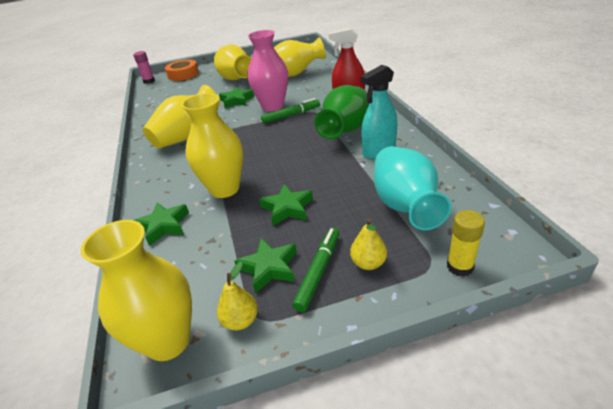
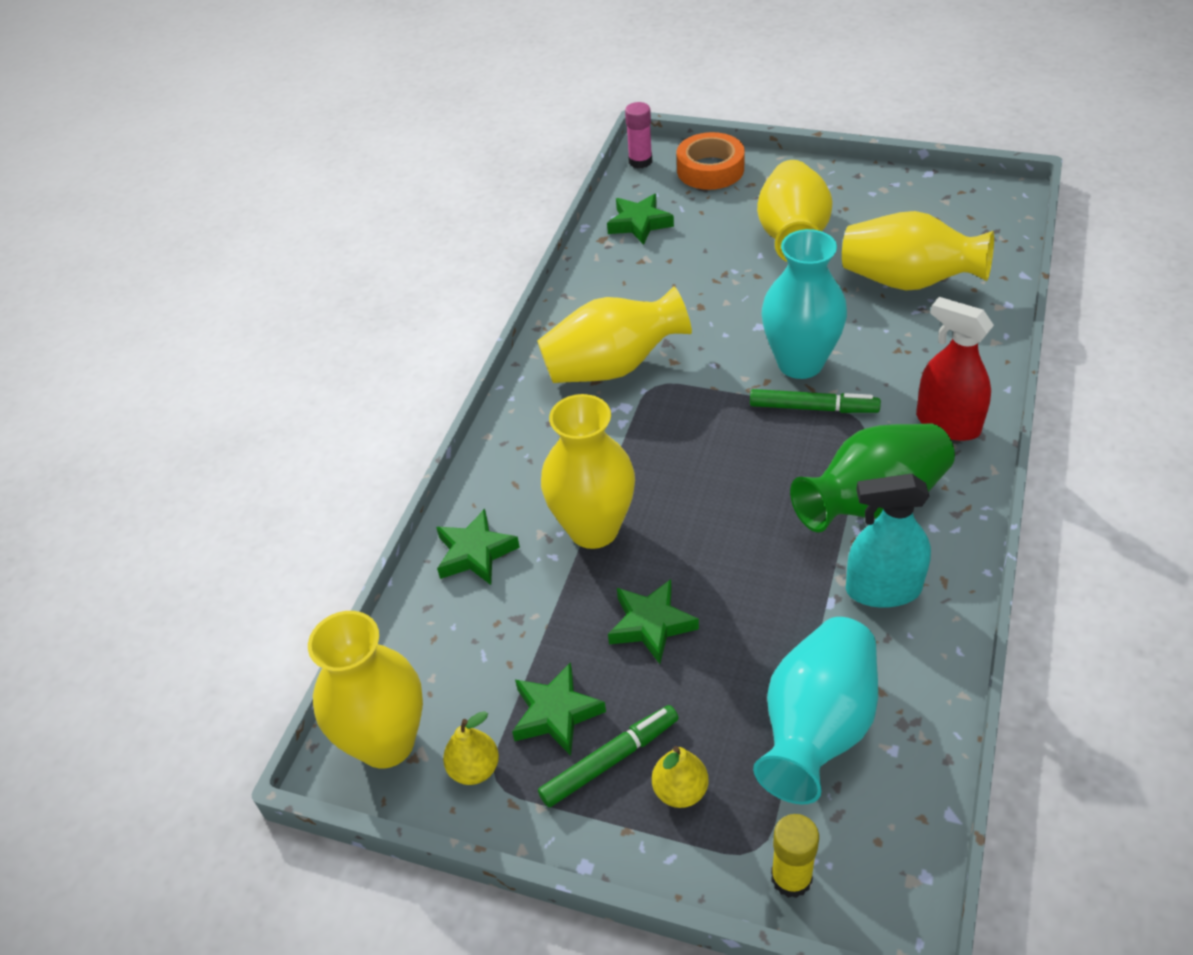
camera: 35 degrees right, 10 degrees up
green star [219,87,254,109] -> green star moved to [607,194,674,245]
pink vase [248,30,288,111] -> turquoise vase [762,229,847,379]

